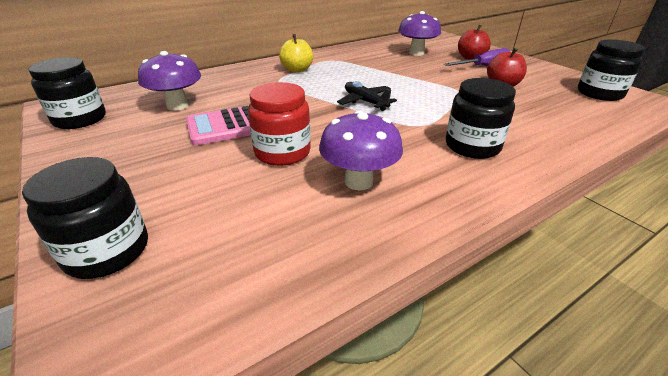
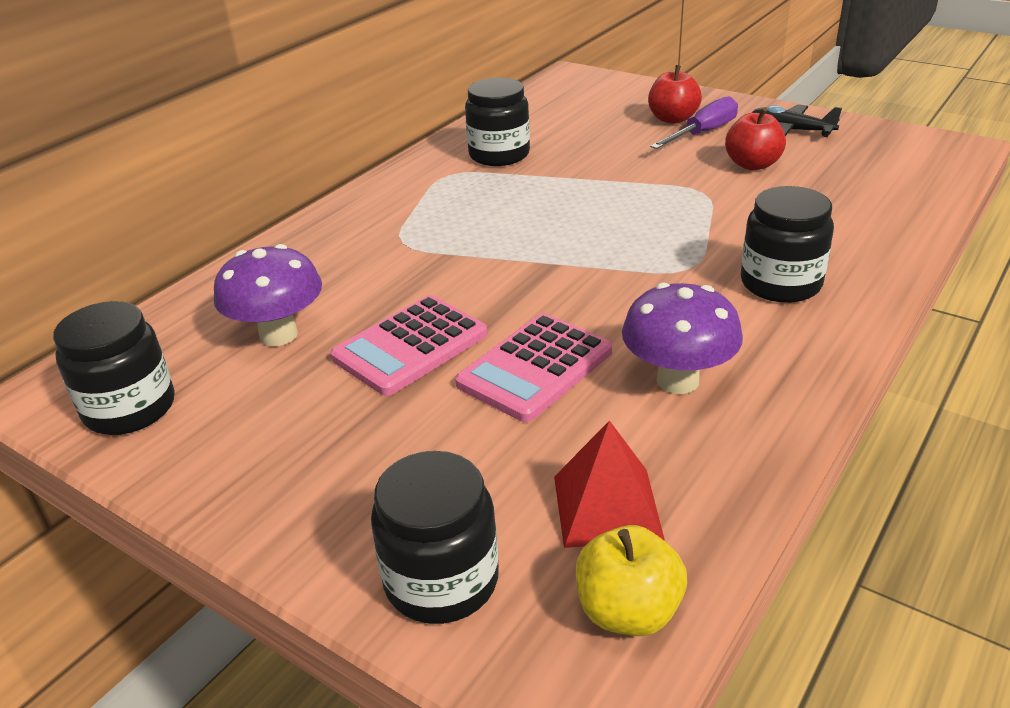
camera: 20 degrees left, 0 degrees up
red jar [248,82,311,166] -> pink calculator [455,313,612,422]
yellow apple [279,34,313,73] -> yellow apple moved to [576,525,687,636]
black plane [337,81,397,111] -> black plane moved to [751,104,842,137]
purple mushroom [398,11,441,56] -> none
black jar [578,39,645,101] -> black jar moved to [465,78,530,166]
none -> red pyramid [554,420,665,548]

